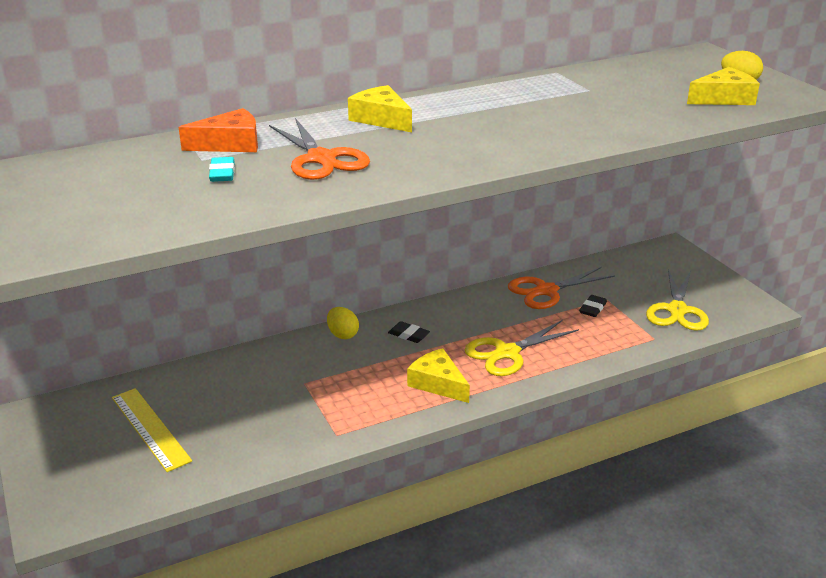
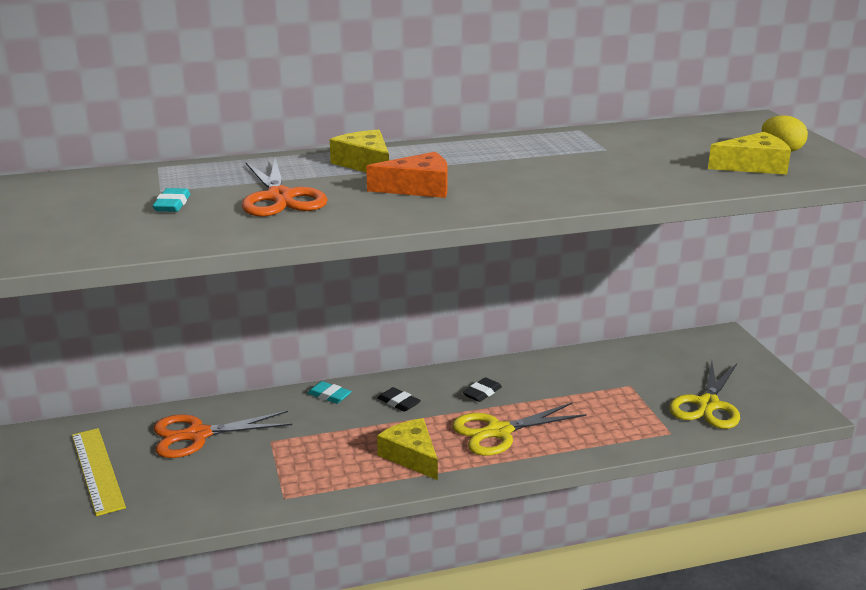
camera: 10 degrees right, 5 degrees down
orange cheese [179,108,258,152] -> orange cheese moved to [366,152,448,198]
yellow egg [327,307,359,339] -> turquoise eraser [307,381,352,404]
orange scissors [508,267,615,309] -> orange scissors moved to [153,411,292,458]
black eraser [579,295,607,317] -> black eraser moved to [463,377,502,402]

